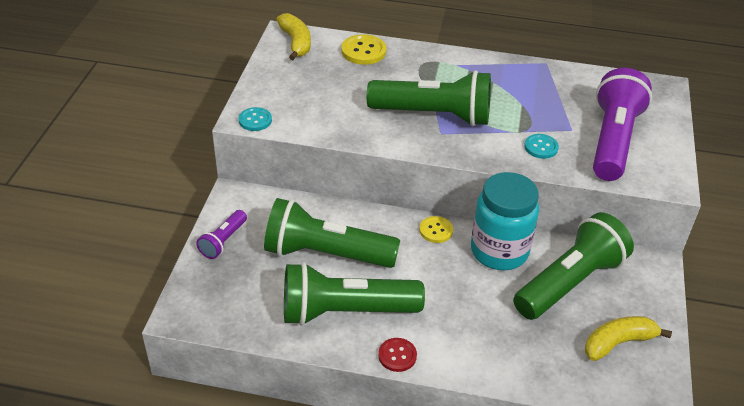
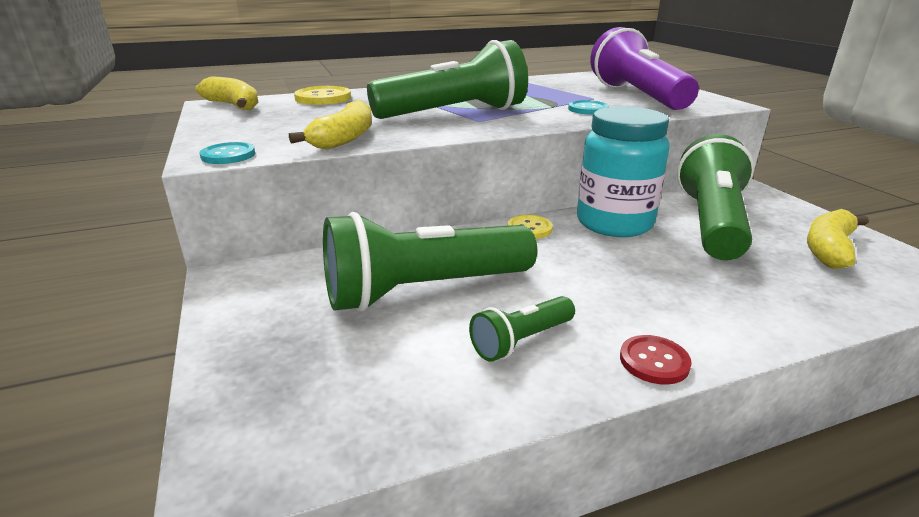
camera: 30 degrees left, 15 degrees down
purple flashlight [196,210,247,259] -> none
green flashlight [284,262,425,326] -> green flashlight [469,296,575,362], size x0.48
none -> yellow banana [289,100,372,149]

